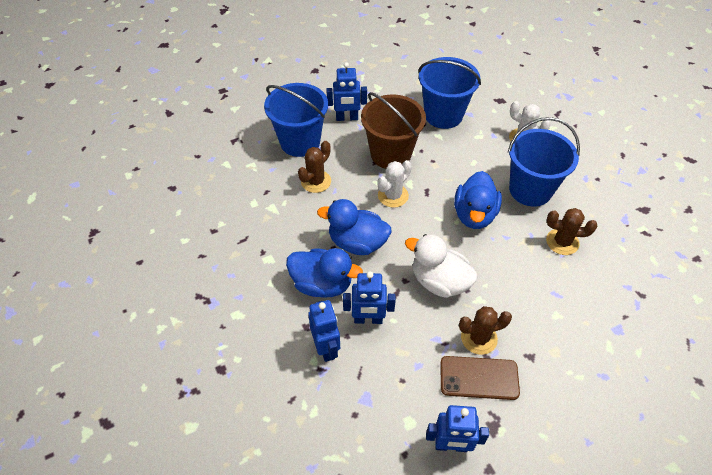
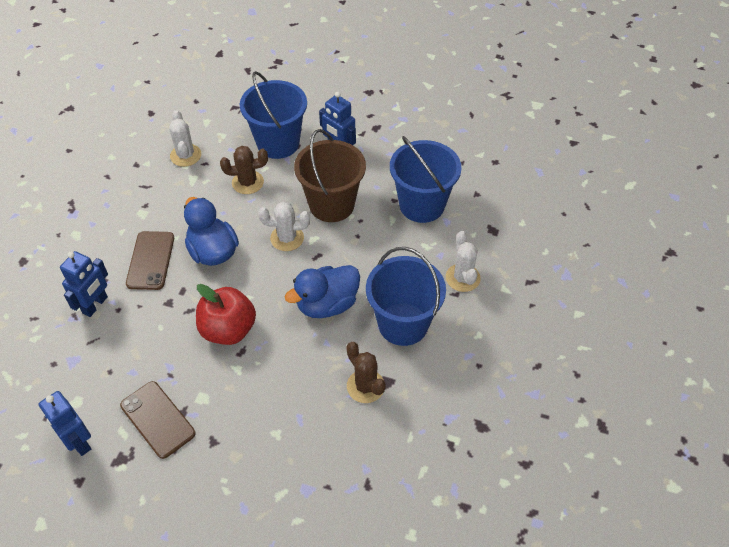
camera: 45 degrees right, 0 degrees up
blue duck [286,248,363,298] -> brown phone [126,231,174,290]
blue robot [343,272,396,324] -> none
white duck [405,234,478,298] -> red apple [196,284,256,345]
brown cactus [459,306,512,355] -> none
none -> white cactus [169,110,201,167]

